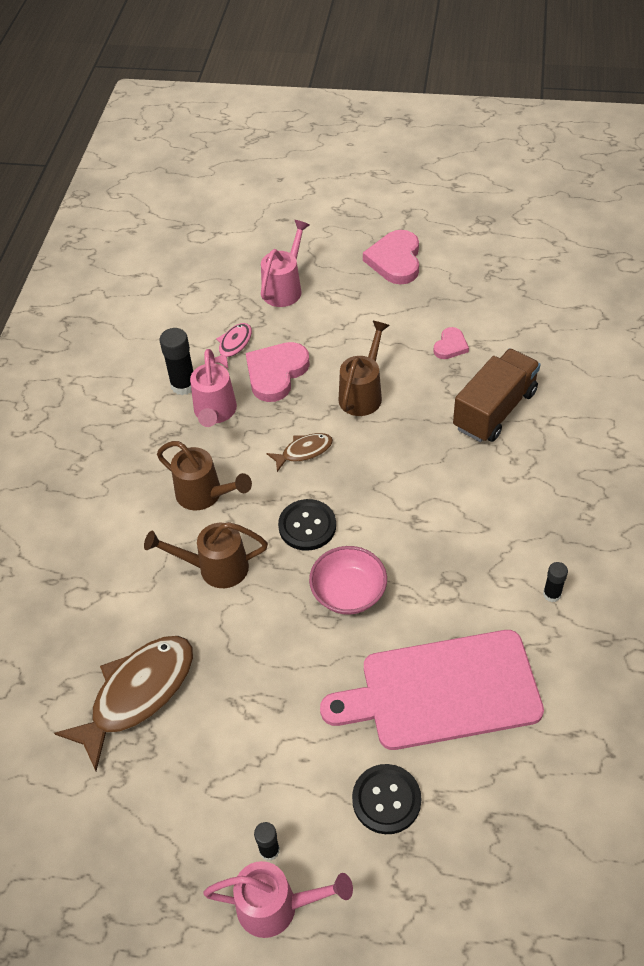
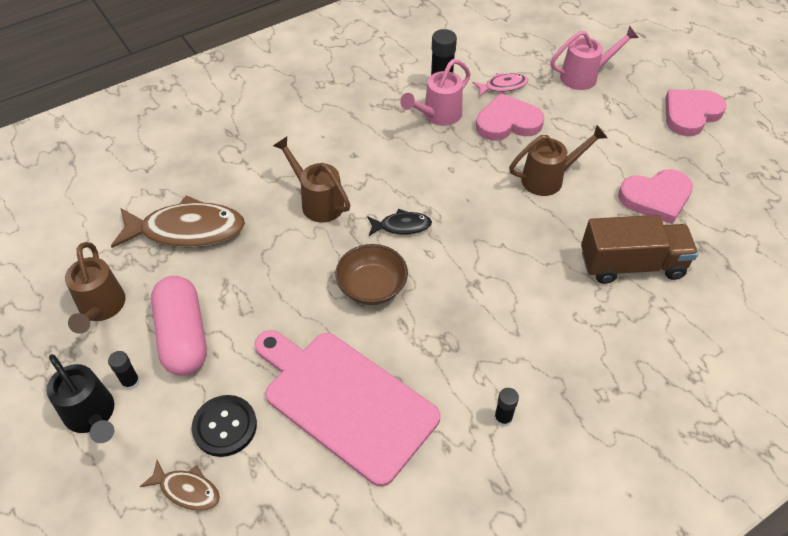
camera: 45 degrees right, 0 degrees up
brown watering can [157,441,252,510] -> brown watering can moved to [65,242,126,334]
pink watering can [203,861,353,938] -> black watering can [46,354,114,443]
brown fish [266,433,333,472] -> brown fish moved to [140,460,220,511]
black button [278,499,336,551] -> black fish [367,209,432,236]
pink bowl [309,546,387,615] -> brown bowl [335,244,408,305]
pink heart [433,327,469,359] -> pink heart [618,169,693,224], size x1.83
none -> pink capsule [151,276,207,376]

